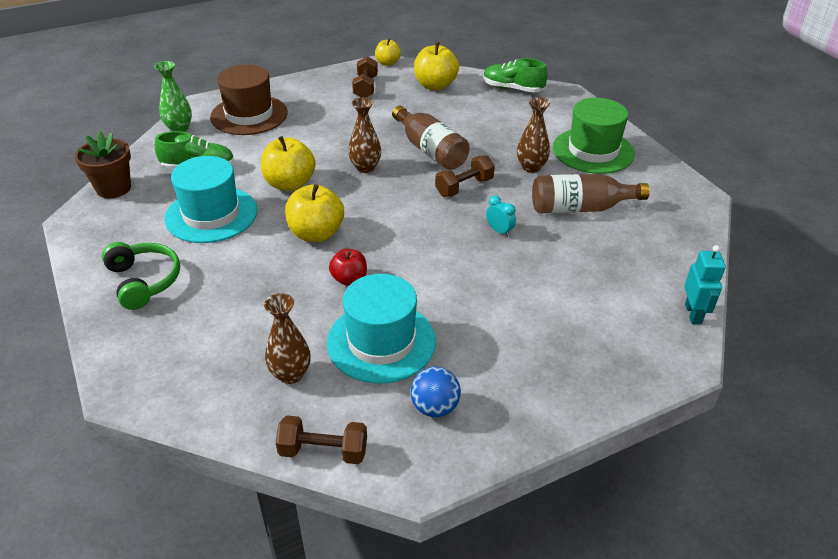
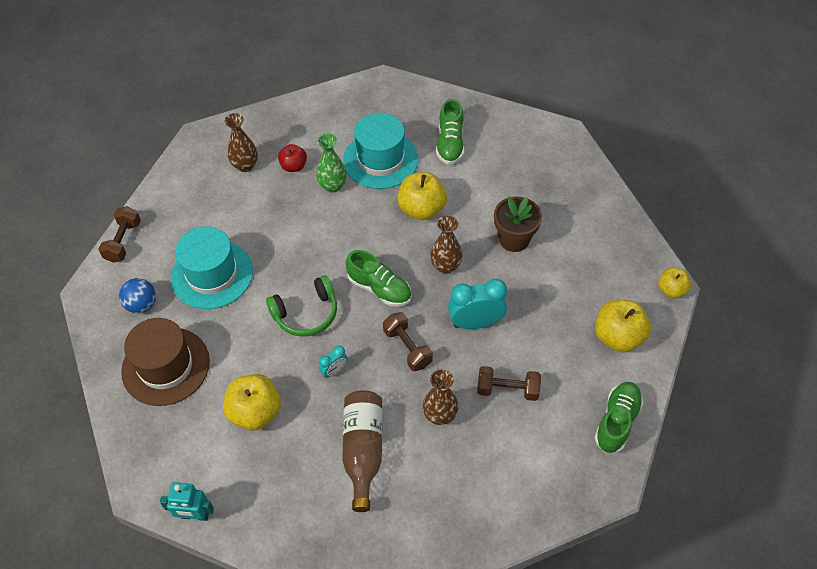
camera: 95 degrees right, 15 degrees up
brown flower pot [75,131,131,198] -> brown flower pot moved to [494,196,542,252]
green headphones [102,242,180,310] -> green headphones moved to [266,275,337,337]
green vase [154,61,192,132] -> green vase moved to [316,134,347,193]
brown hat [210,64,288,135] -> brown hat moved to [121,318,210,406]
brown vase [264,293,311,384] -> brown vase moved to [224,113,258,172]
yellow apple [285,184,344,242] -> yellow apple moved to [223,374,281,430]
red apple [329,249,367,285] -> red apple moved to [278,144,307,172]
brown dumbbell [352,56,378,98] -> brown dumbbell moved to [477,366,541,401]
brown bottle [392,106,470,170] -> turquoise clock [448,279,507,329]
green hat [553,98,635,174] -> none
none -> green shoe [346,250,412,307]

